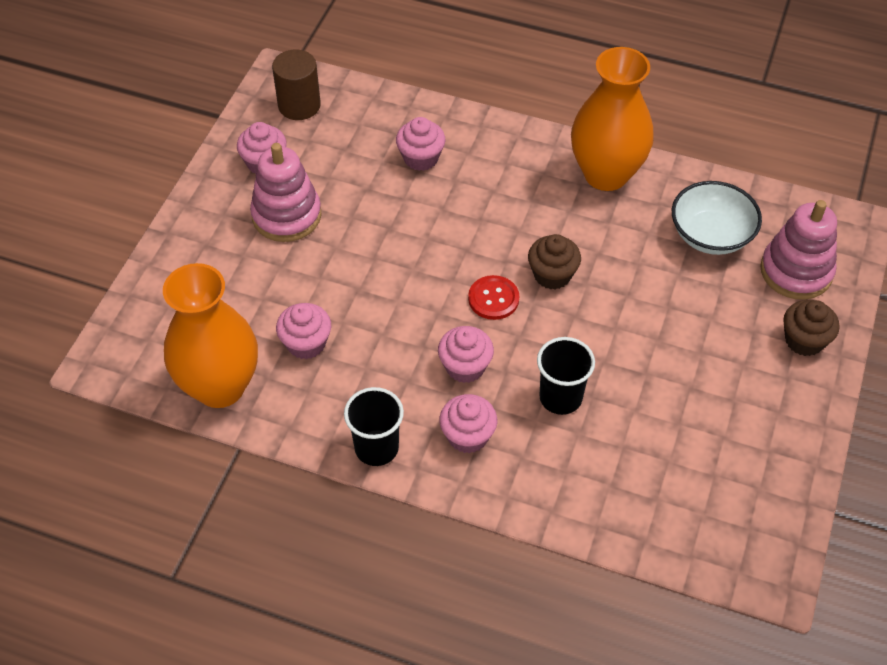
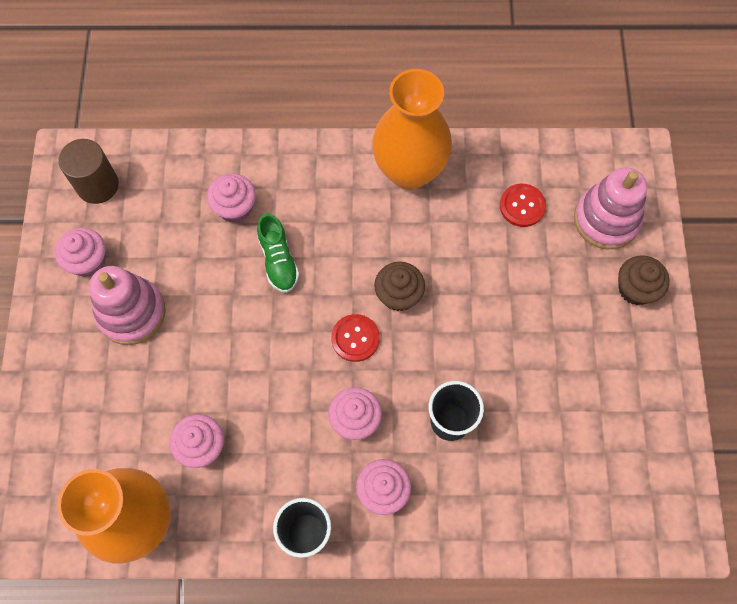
camera: 20 degrees left, 15 degrees up
white bowl [672,181,762,255] -> red button [500,184,546,227]
none -> green shoe [257,213,299,293]

